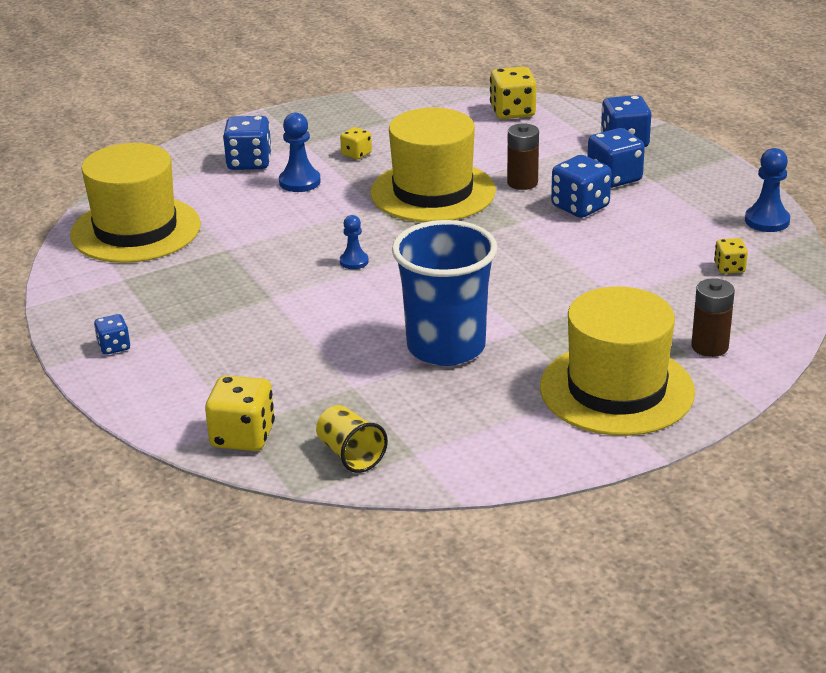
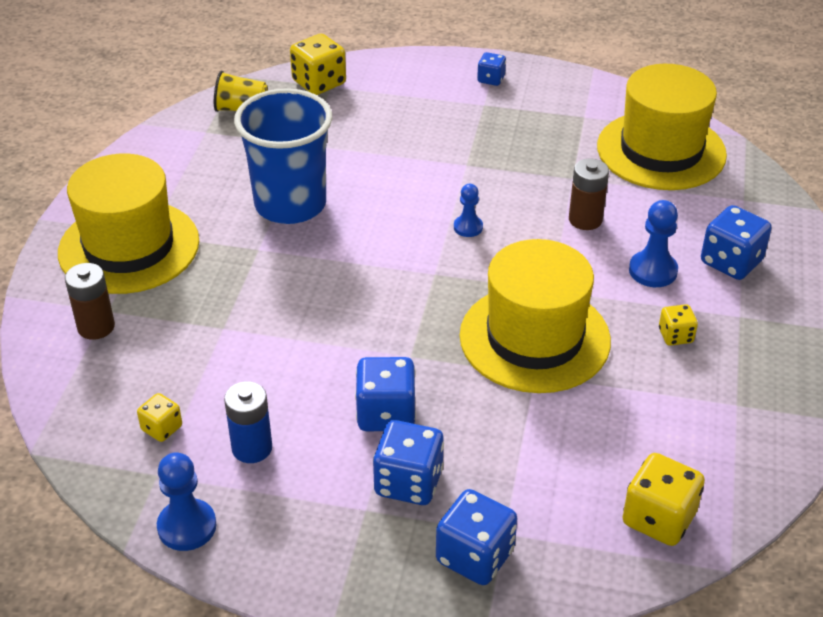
camera: 130 degrees right, 10 degrees up
brown battery [507,123,539,190] -> brown battery moved to [569,159,609,230]
none -> blue battery [224,381,272,463]

